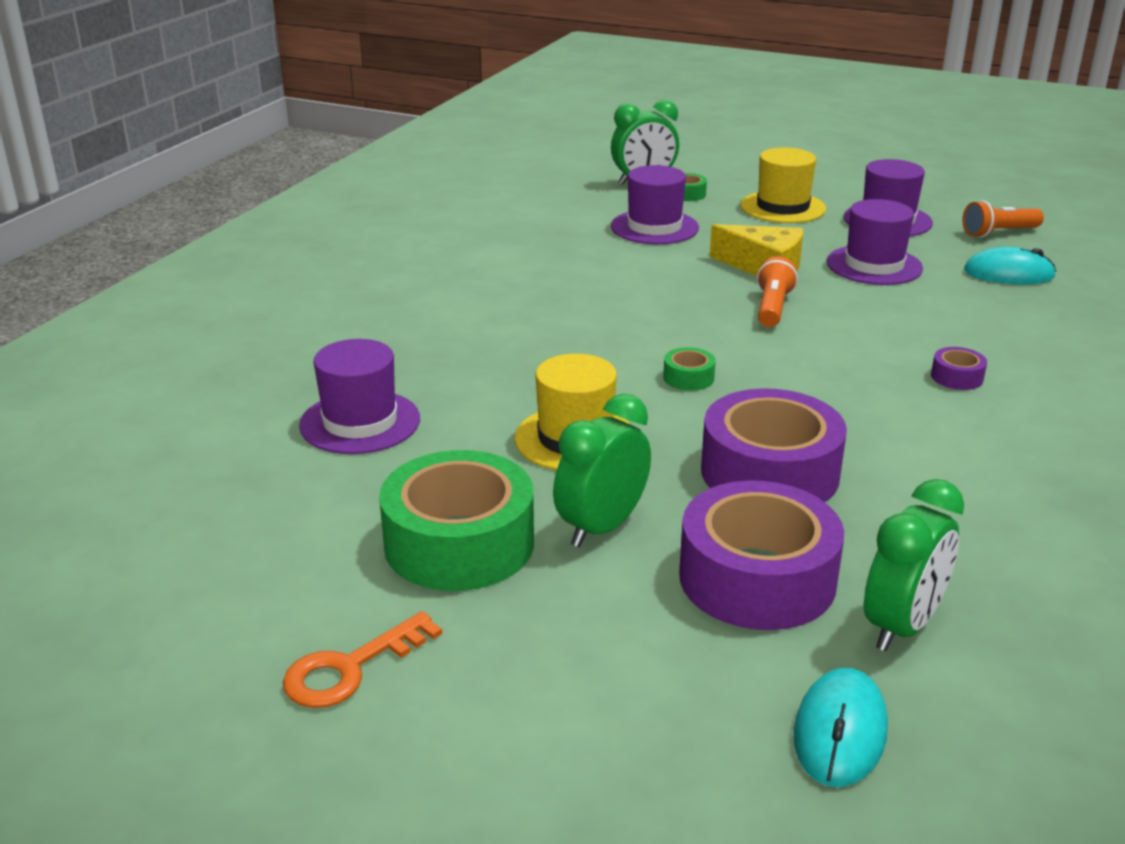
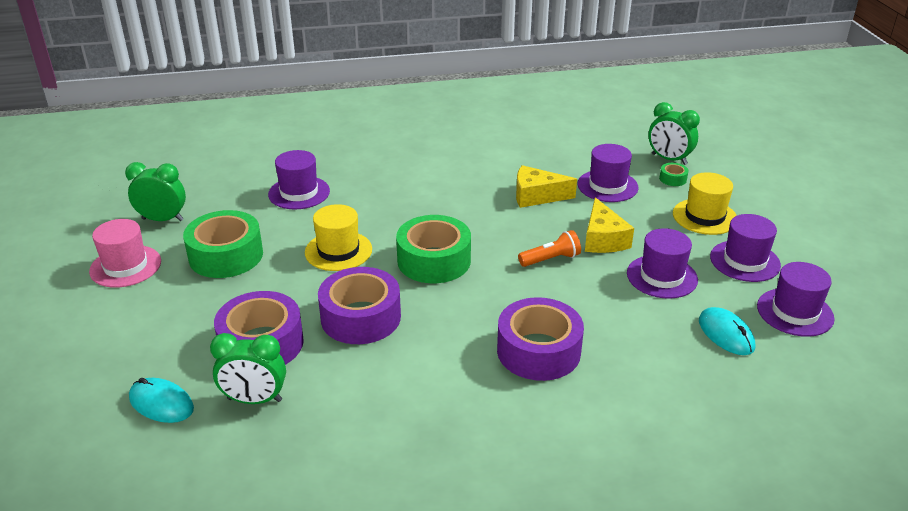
camera: 55 degrees right, 5 degrees up
orange key [283,611,442,708] -> pink hat [89,219,161,288]
green clock [553,394,651,547] -> green clock moved to [125,162,186,221]
green tape [663,347,716,391] -> green tape [396,215,471,283], size x2.39
turquoise mouse [793,668,888,787] -> turquoise mouse turned 45 degrees clockwise [129,378,194,423]
purple tape [931,347,987,390] -> purple tape [497,297,584,381], size x2.39
orange flashlight [962,200,1044,238] -> purple hat [757,262,834,337]
none -> yellow cheese [516,165,577,208]

